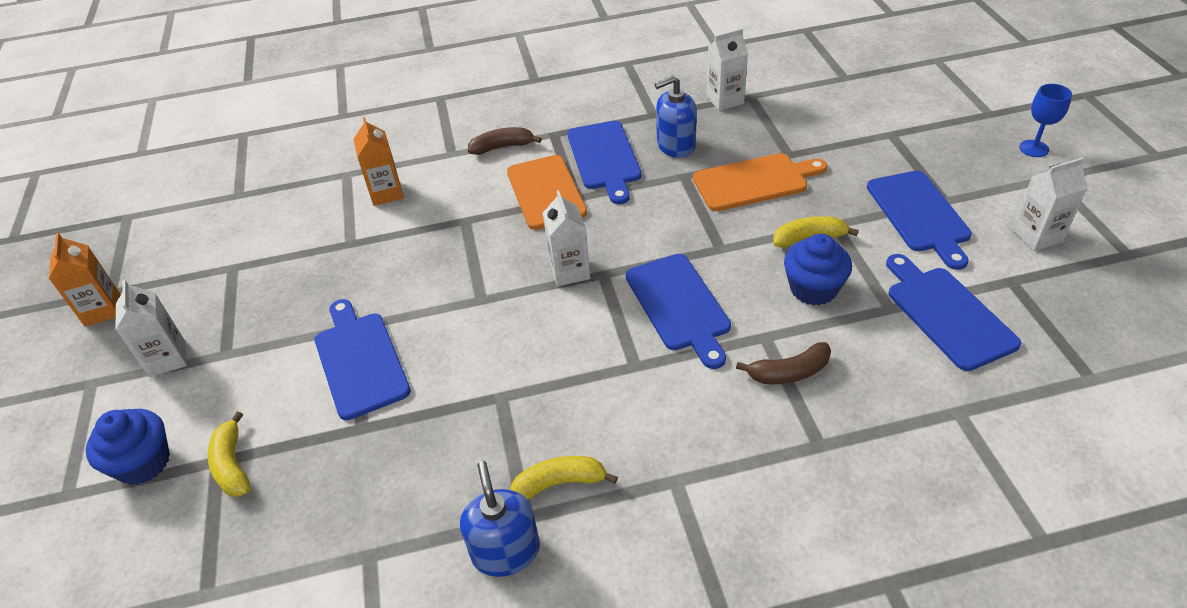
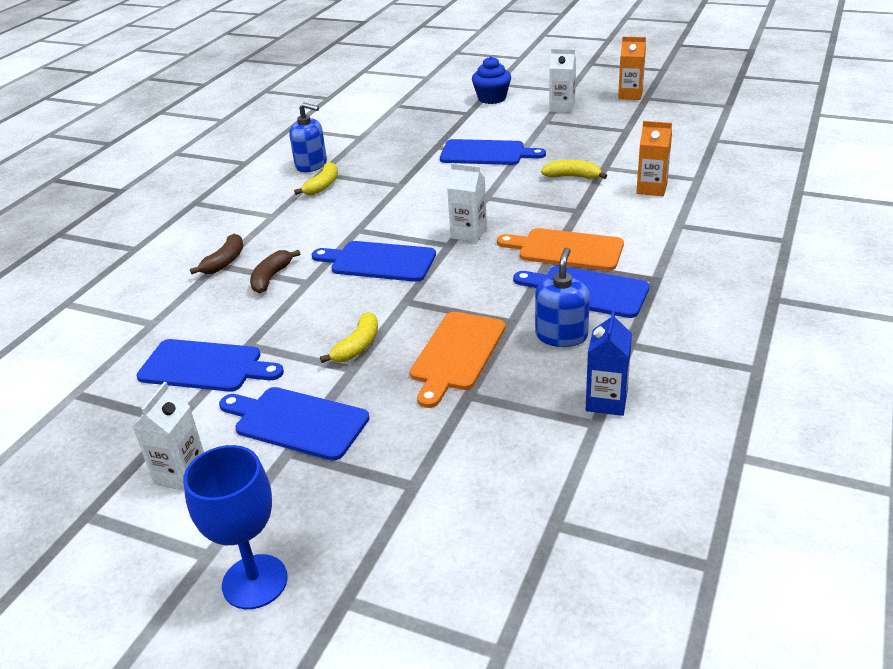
camera: 125 degrees right, 10 degrees down
yellow banana [208,411,250,497] -> yellow banana moved to [541,160,607,179]
brown banana [468,127,542,155] -> brown banana moved to [190,233,243,274]
white carton [707,28,748,111] -> blue carton [586,310,632,416]
blue cupcake [784,234,852,306] -> none
blue goblet [1019,84,1072,157] -> blue goblet [183,445,288,609], size x1.64

